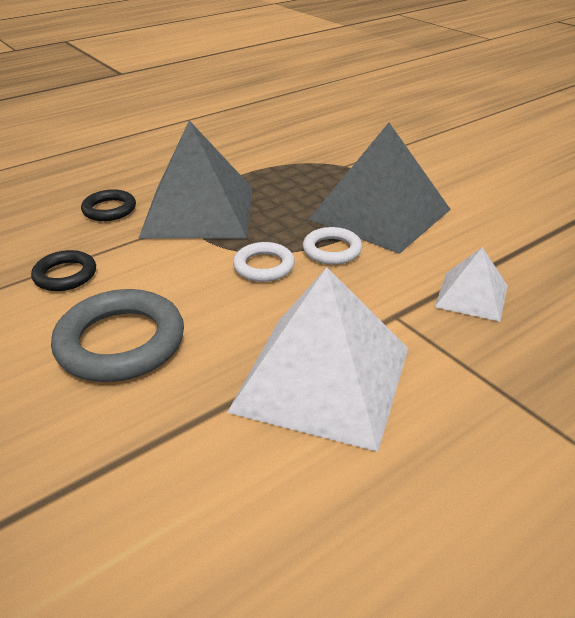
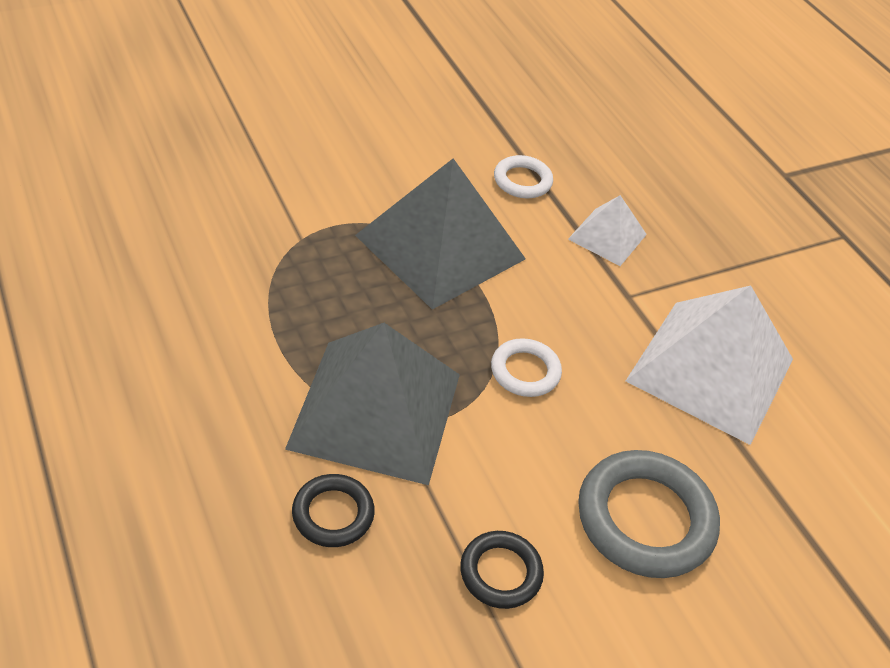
camera: 85 degrees left, 10 degrees up
white ring [303,227,362,265] -> white ring moved to [494,155,553,198]

